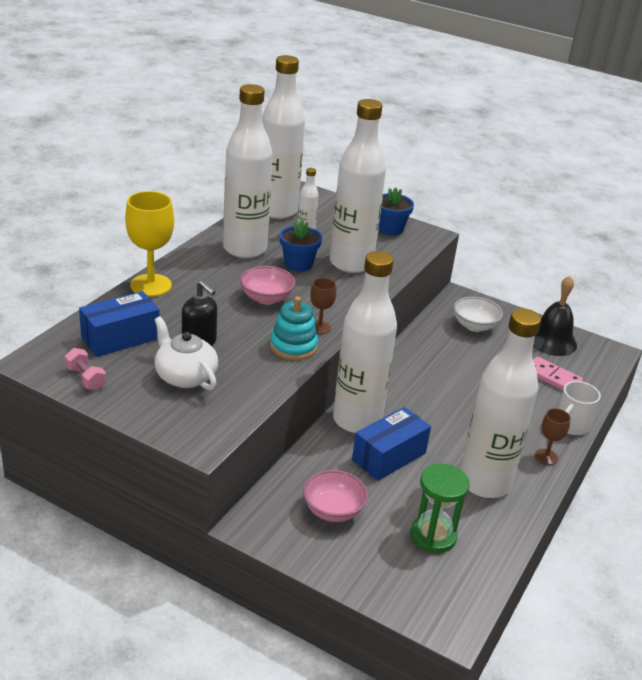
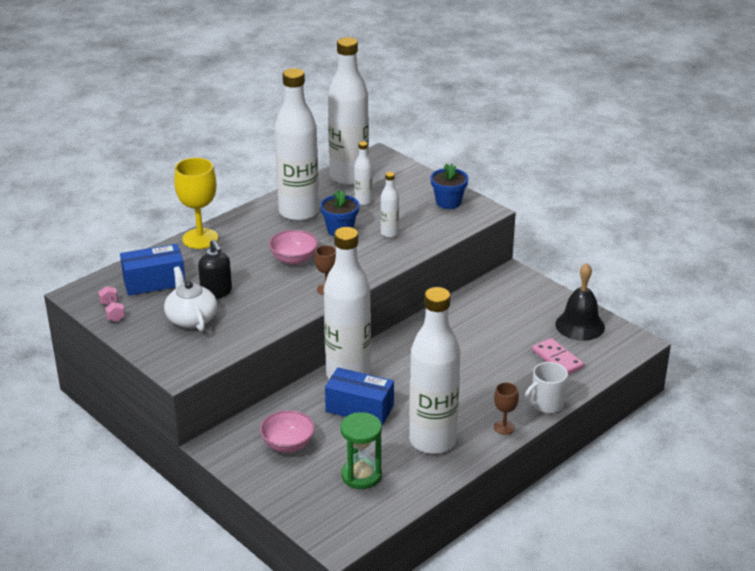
camera: 20 degrees right, 0 degrees up
turquoise stacking toy [270,296,318,360] -> none
white bottle [330,99,386,273] -> white bottle [380,172,399,238], size x0.44
blue box [352,407,431,481] -> blue box turned 45 degrees clockwise [325,367,394,425]
white bowl [453,297,503,332] -> none

